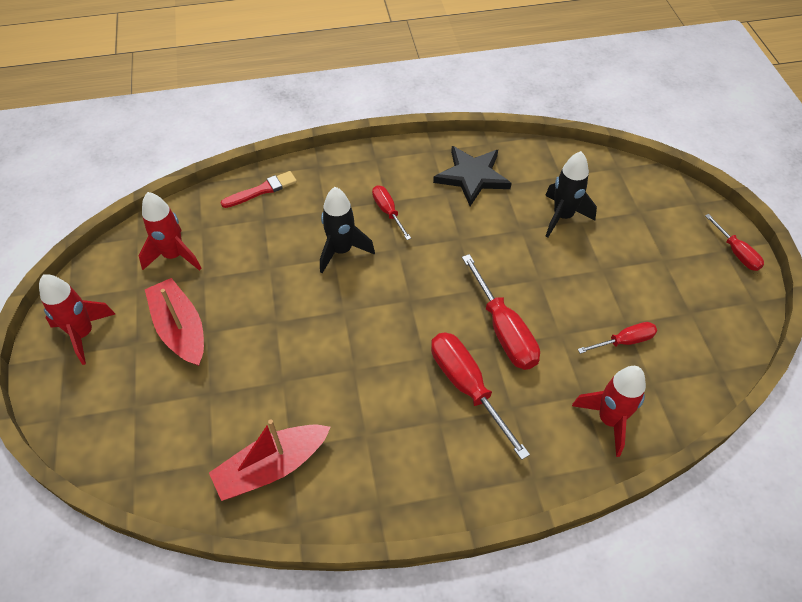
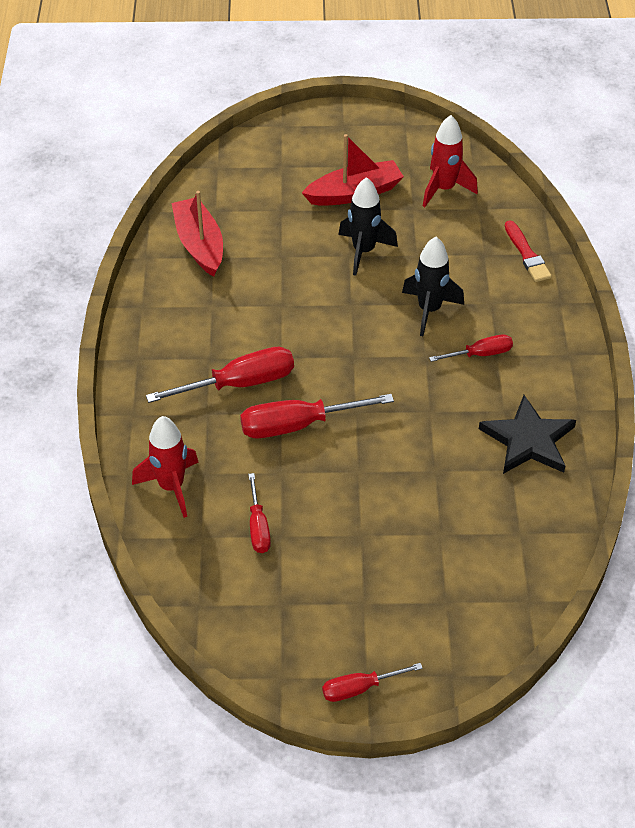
camera: 100 degrees right, 5 degrees down
red rocket [39,274,115,365] -> none
black rocket [545,151,597,237] -> black rocket moved to [338,177,398,276]

